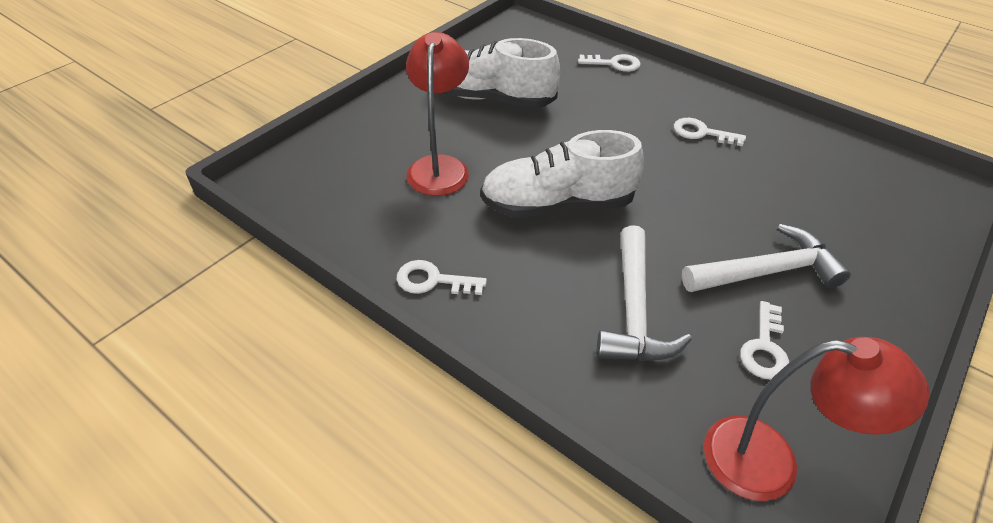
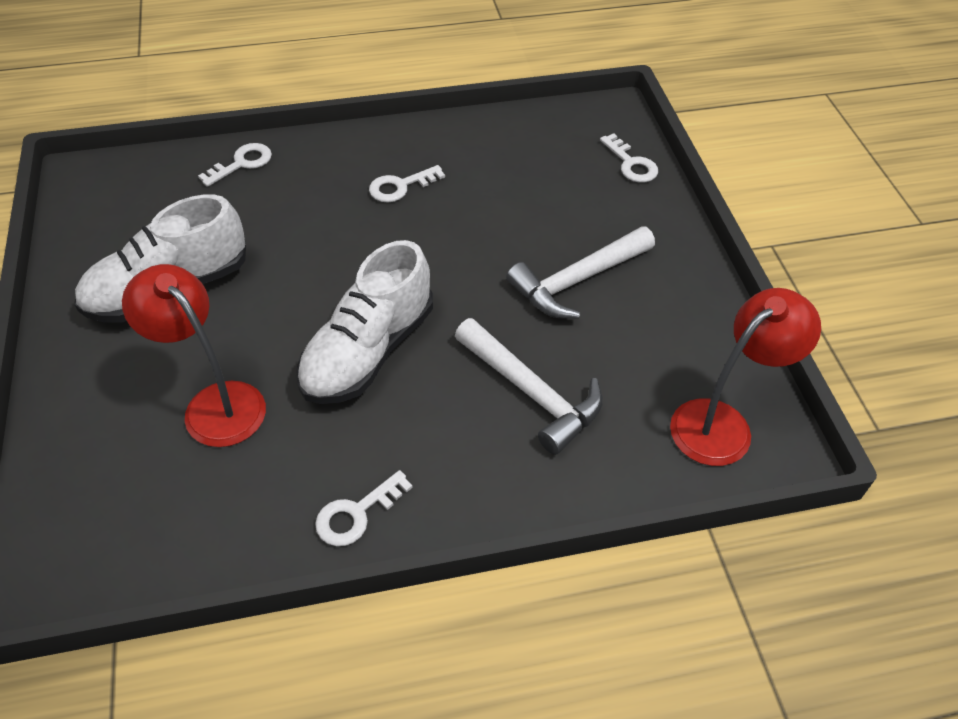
camera: 50 degrees left, 5 degrees up
white hammer [682,224,851,292] -> white hammer turned 150 degrees counterclockwise [506,226,655,319]
white key [740,301,789,380] -> white key moved to [600,133,658,183]

